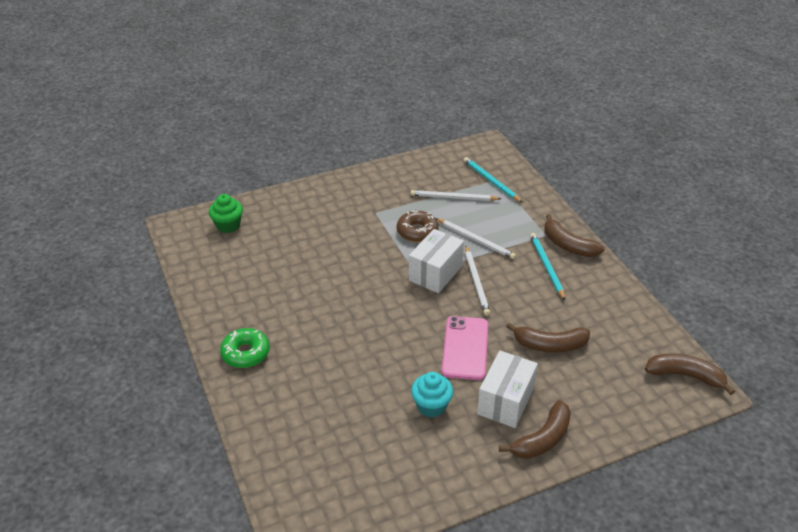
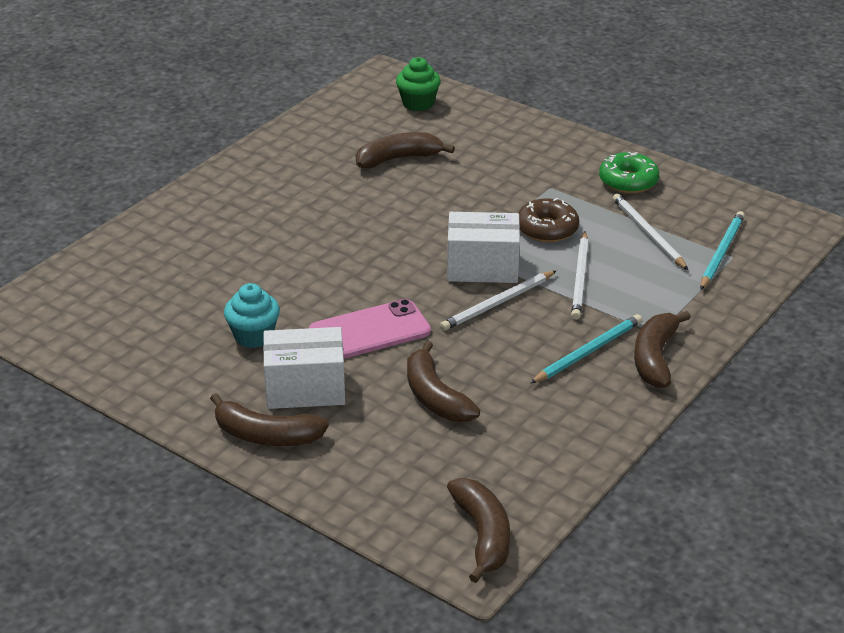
camera: 60 degrees right, 5 degrees down
green donut [220,328,270,368] -> green donut moved to [599,152,659,194]
none -> brown banana [356,132,455,168]

